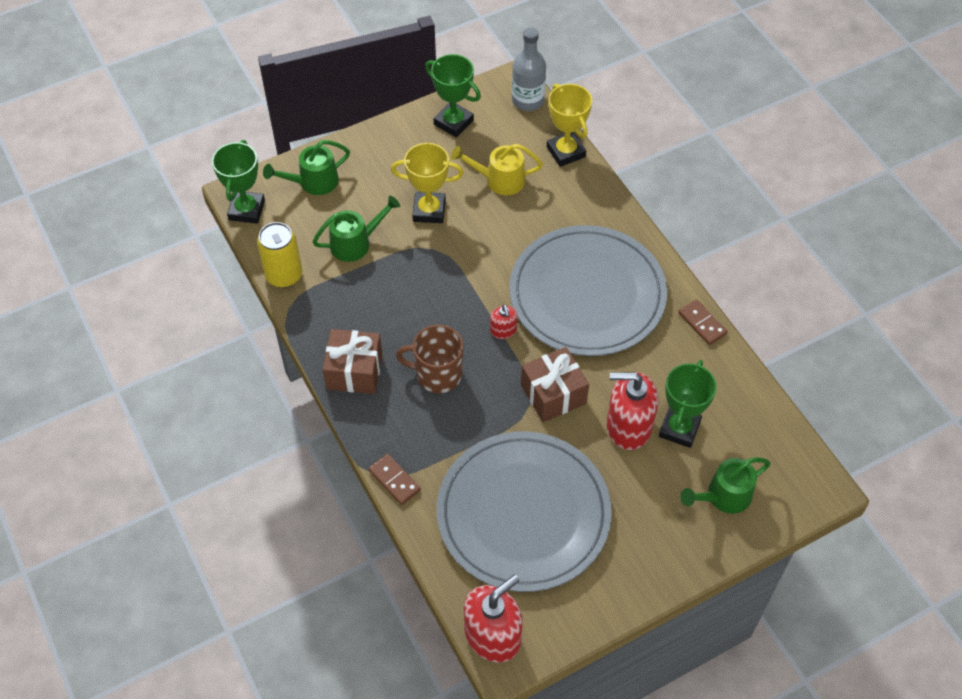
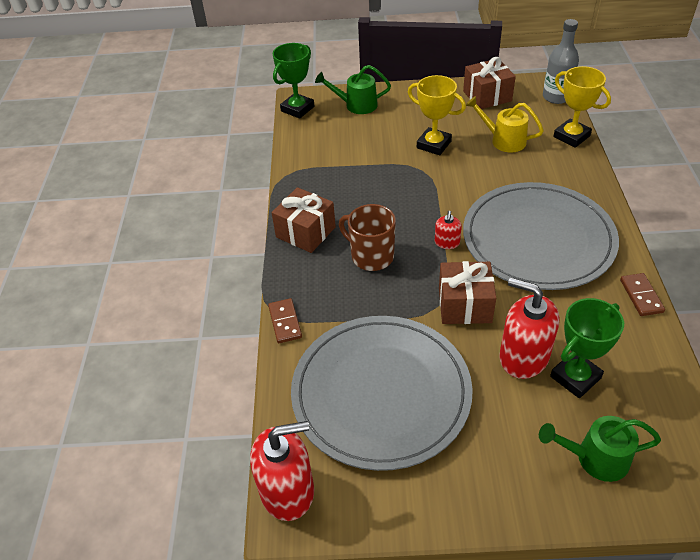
camera: 30 degrees right, 10 degrees down
yellow can [257,222,302,288] -> none
green watering can [313,196,400,262] -> none
green trophy [425,54,481,138] -> brown gift [463,57,516,109]
yellow trophy [547,84,592,167] -> yellow trophy turned 45 degrees counterclockwise [553,66,611,148]

